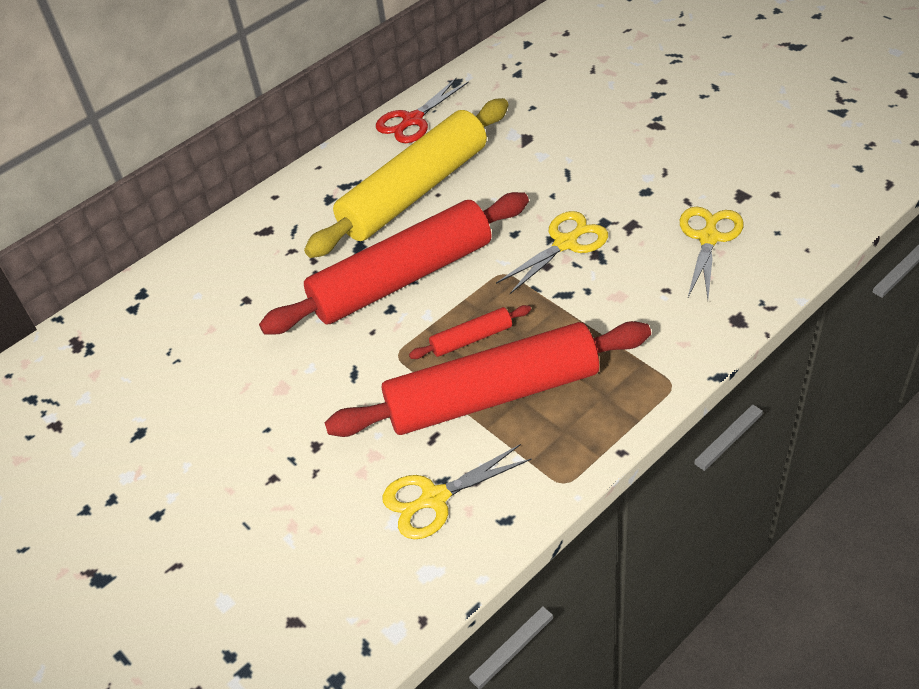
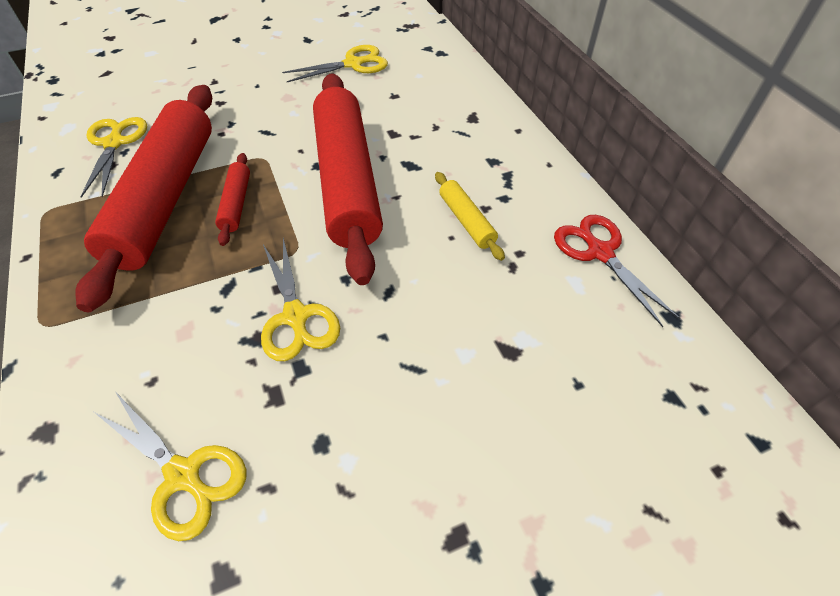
camera: 105 degrees right, 5 degrees up
yellow rolling pin [304,98,509,258] -> yellow rolling pin [435,172,505,261], size x0.41
none -> yellow scissors [282,45,388,82]

